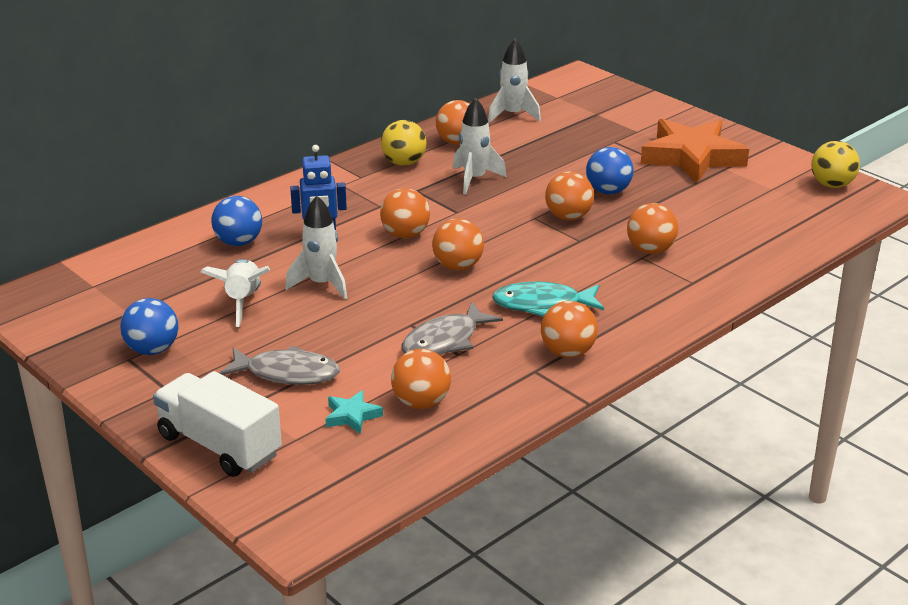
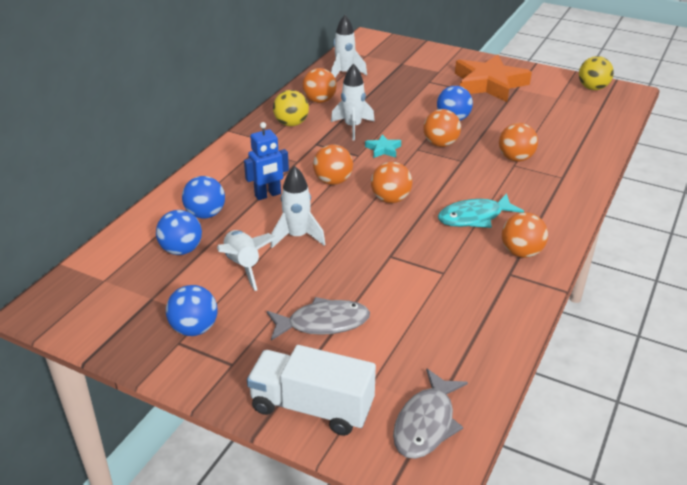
camera: 20 degrees left, 5 degrees up
turquoise star [326,390,383,434] -> turquoise star moved to [365,134,401,158]
orange ball [391,349,451,409] -> none
grey fish [402,301,503,355] -> grey fish moved to [393,368,468,459]
none -> blue ball [156,210,202,255]

